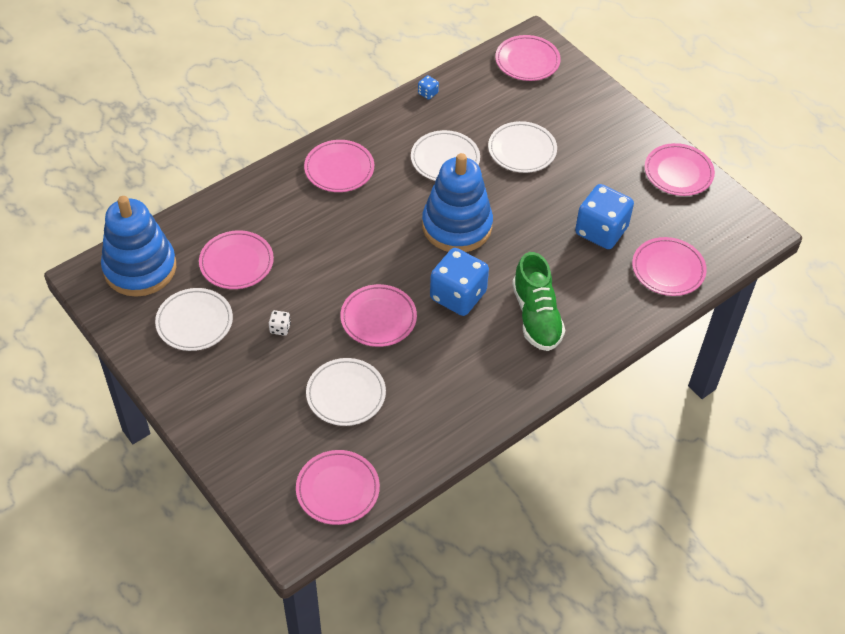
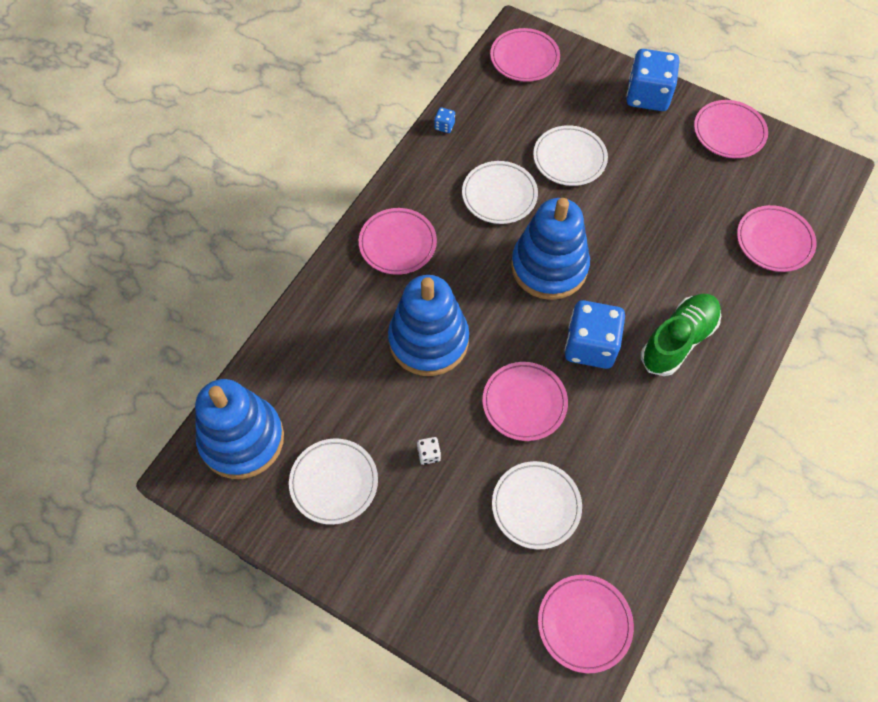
camera: 20 degrees left, 10 degrees up
pink plate [199,230,274,289] -> none
green shoe [512,252,565,351] -> green shoe turned 105 degrees counterclockwise [641,294,721,376]
blue dice [575,184,634,249] -> blue dice moved to [626,49,679,111]
none -> blue stacking toy [388,275,469,376]

